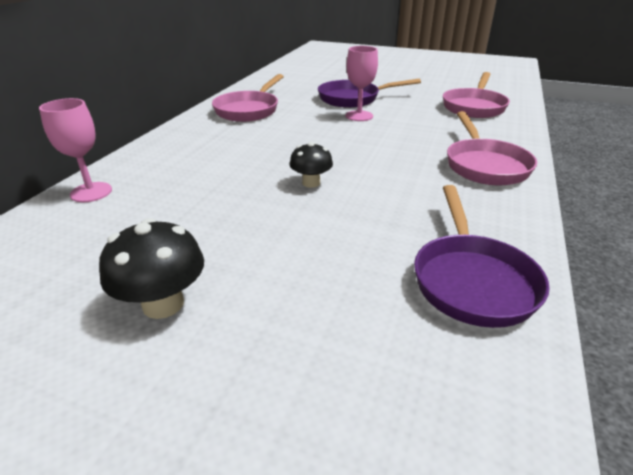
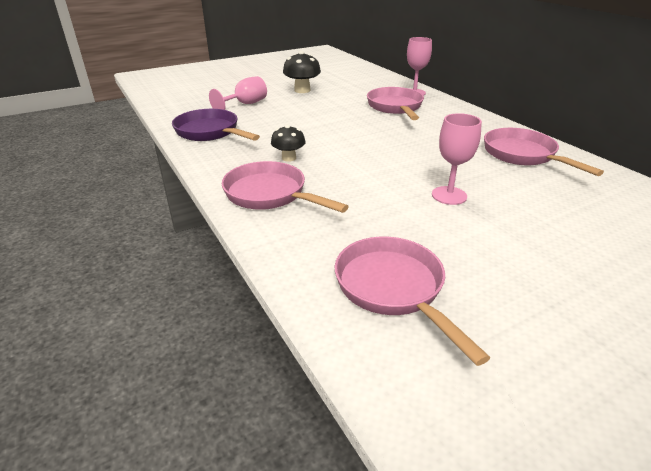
camera: 130 degrees right, 0 degrees up
black mushroom [289,142,333,188] -> black mushroom moved to [271,125,305,162]
purple pan [318,79,421,108] -> none
none -> pink goblet [209,76,267,110]
none -> pink pan [367,87,424,120]

